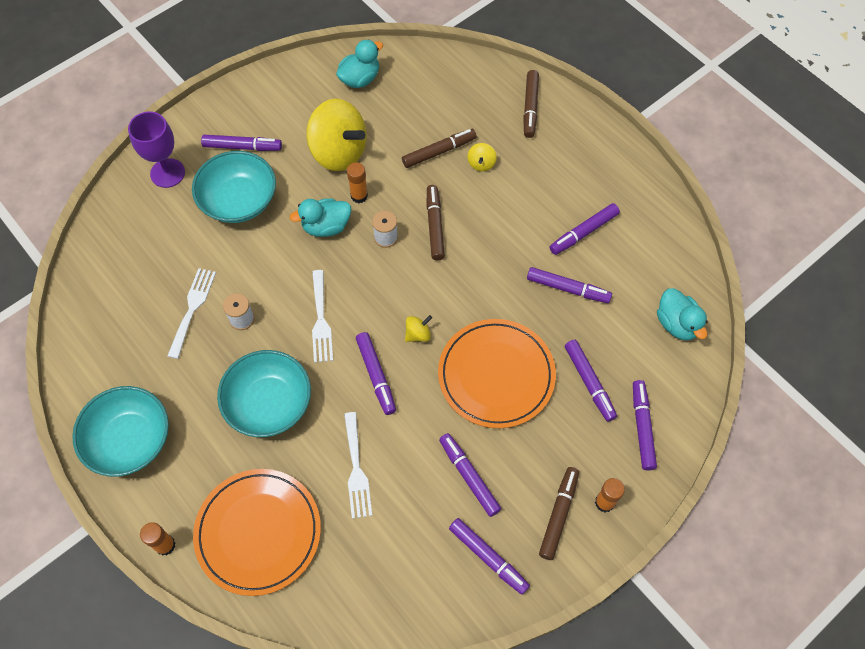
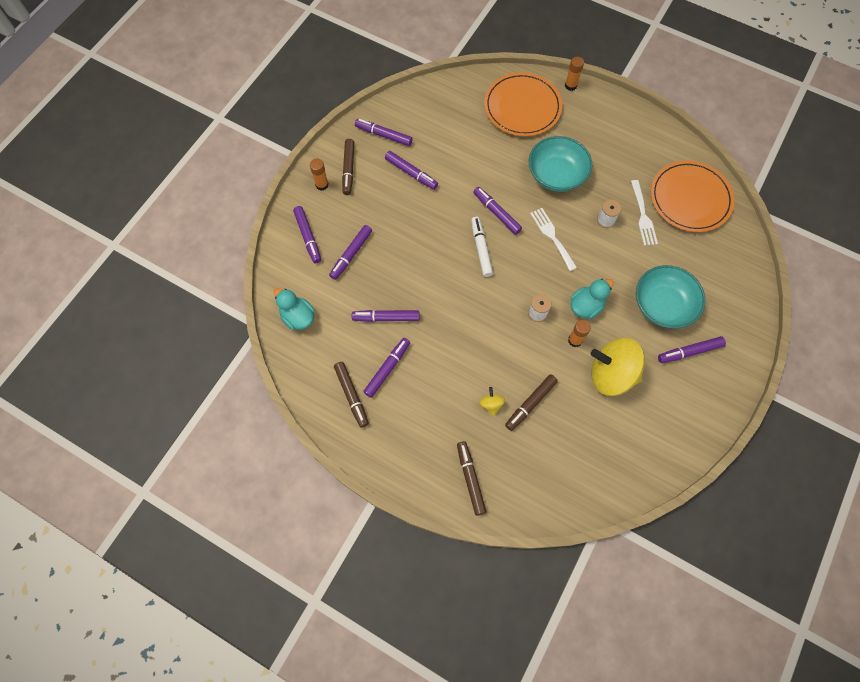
camera: 160 degrees right, 5 degrees up
turquoise bowl [72,386,169,477] -> none
purple goblet [128,112,185,188] -> none
turquoise duck [336,39,383,88] -> none
white fork [344,412,372,519] -> none
yellow spinning top [405,315,432,342] -> white marker [471,217,493,277]
brown marker [427,185,445,260] -> brown marker moved to [334,362,369,428]
orange plate [438,319,556,428] -> orange plate moved to [651,160,735,232]
purple marker [565,340,617,422] -> purple marker turned 105 degrees counterclockwise [329,225,372,280]

